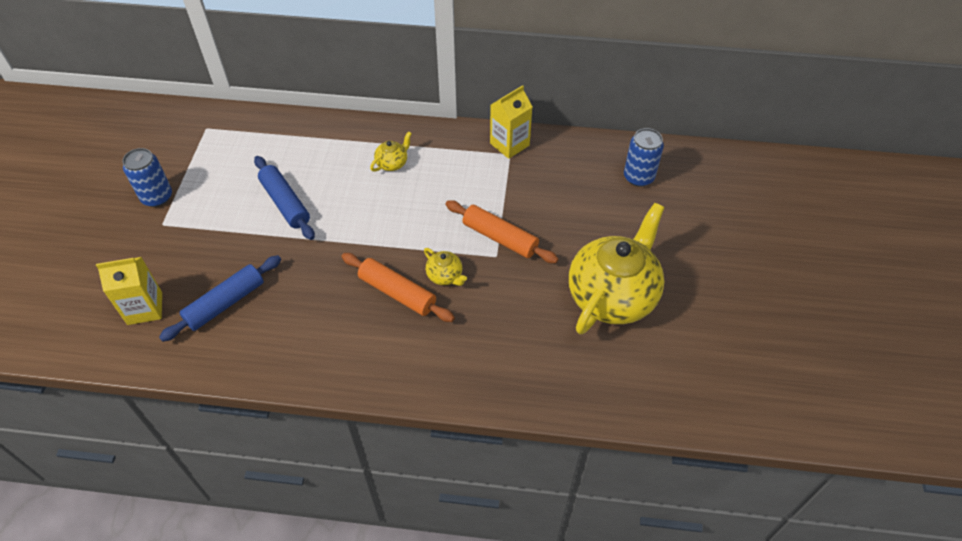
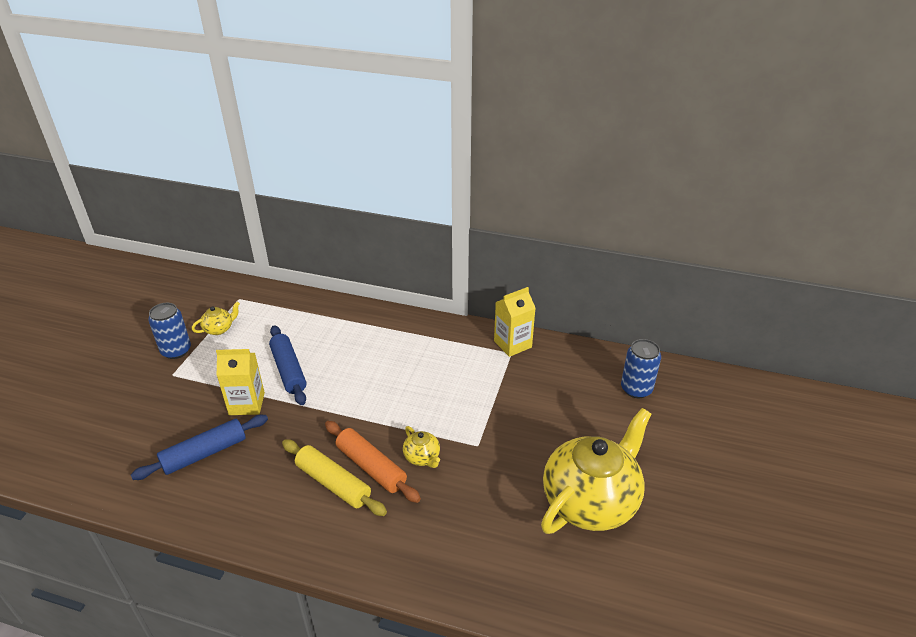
camera: 10 degrees right, 15 degrees down
yellow carton [96,257,162,325] -> yellow carton moved to [216,349,265,415]
yellow teapot [370,131,412,172] -> yellow teapot moved to [192,302,240,335]
orange rolling pin [445,200,558,263] -> none
none -> yellow rolling pin [282,439,387,516]

